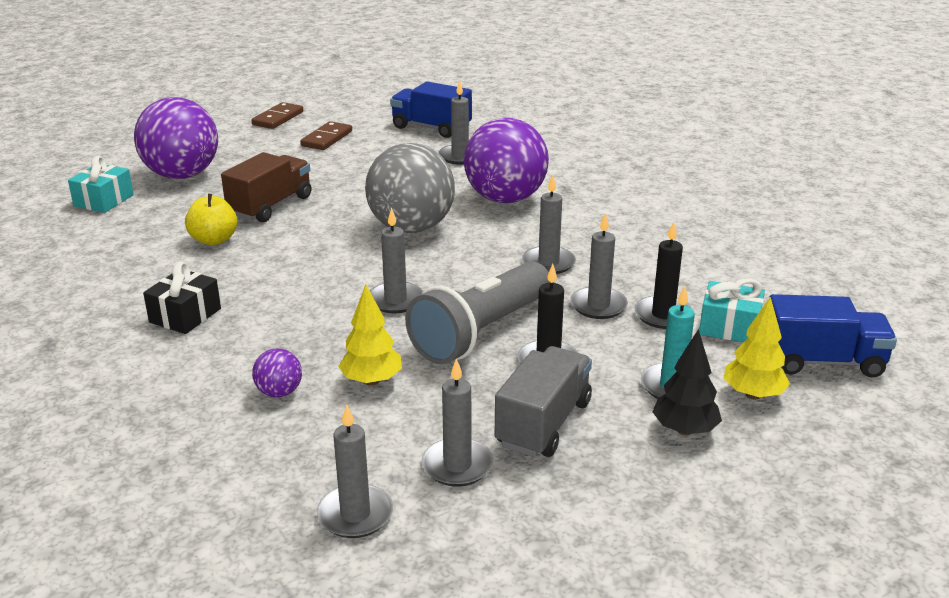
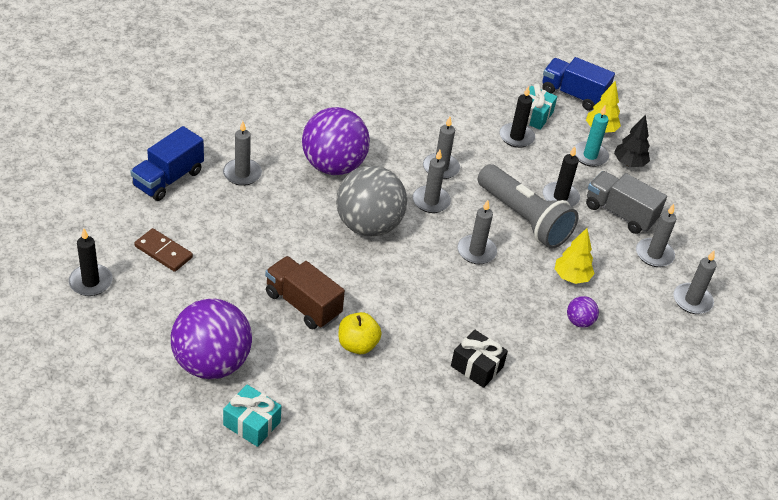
camera: 85 degrees left, 15 degrees up
brown domino [251,102,303,129] -> black candle [69,229,113,296]
grey candle [570,212,628,319] -> grey candle moved to [412,150,451,213]
blue truck [769,294,897,378] -> blue truck turned 75 degrees counterclockwise [542,57,615,111]

